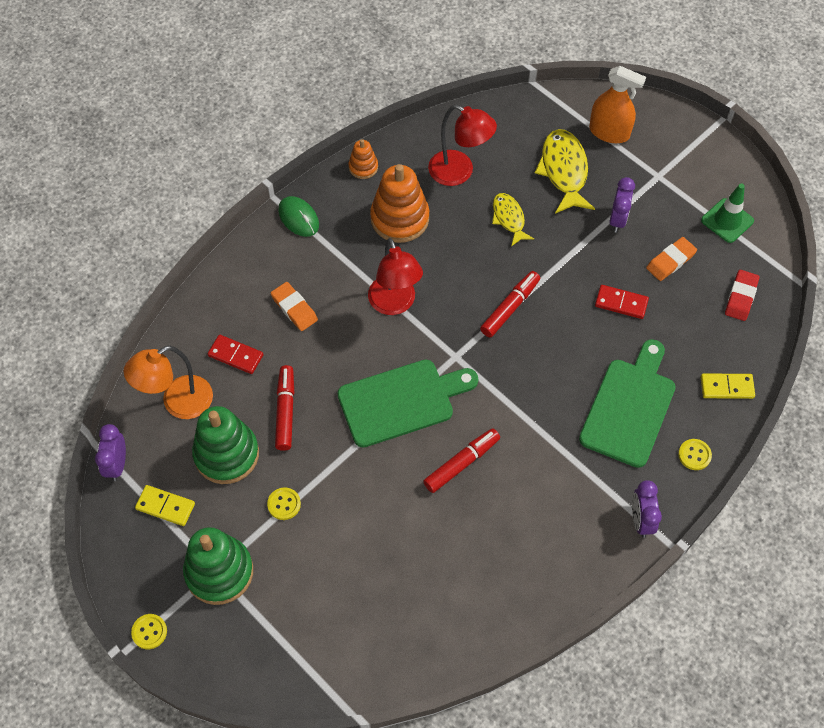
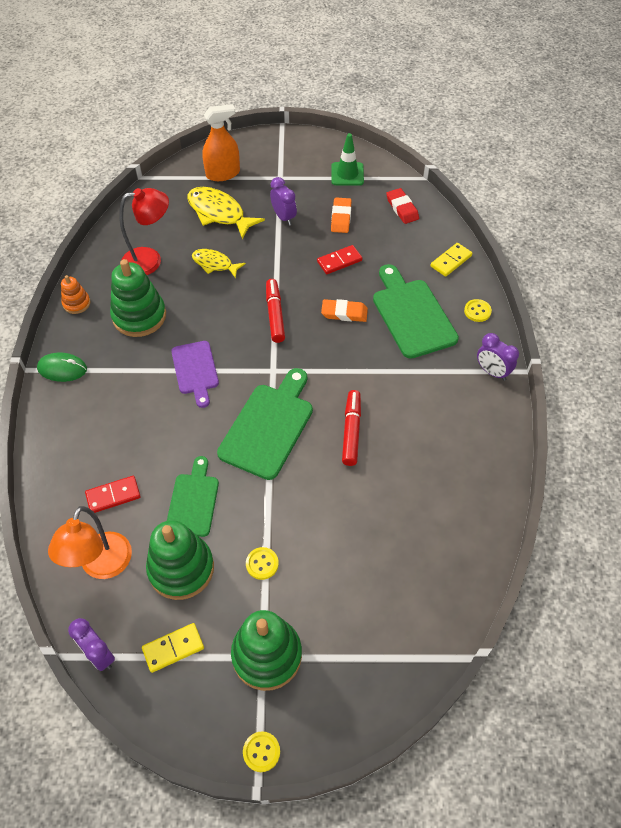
camera: 45 degrees left, 5 degrees down
orange eraser [271,282,318,331] -> orange eraser moved to [321,299,368,322]
red marker [275,365,294,451] -> green cutting board [167,456,219,537]
red lamp [368,238,423,315] -> purple cutting board [171,341,219,408]
orange stacking toy [370,164,429,243] -> green stacking toy [110,259,166,337]

